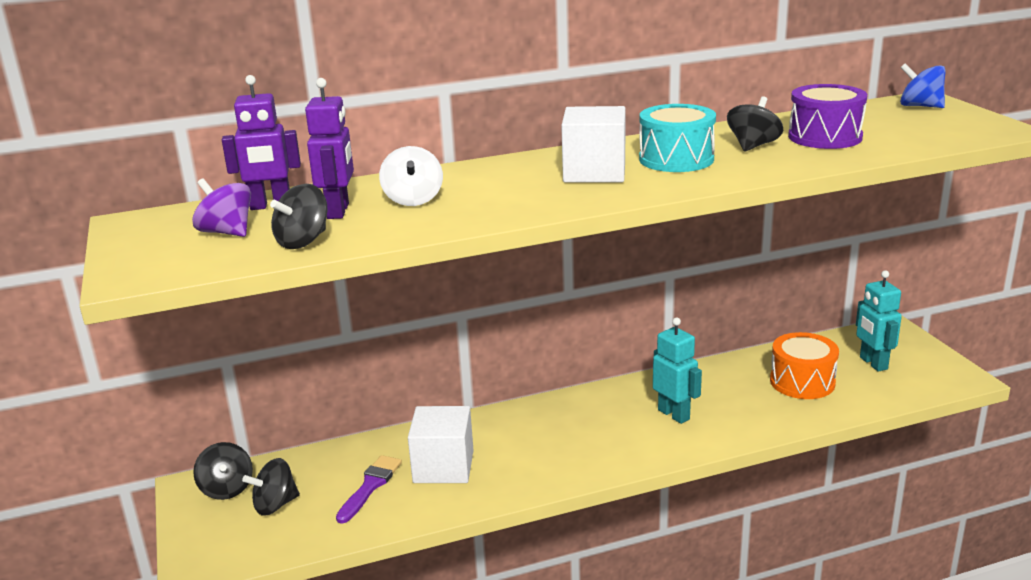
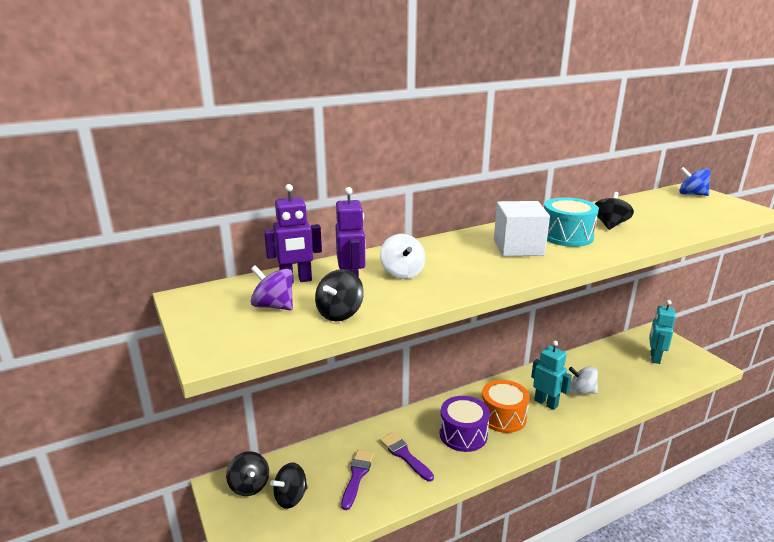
camera: 10 degrees left, 0 degrees up
white cube [408,406,473,483] -> purple brush [380,432,434,482]
orange drum [770,332,839,399] -> orange drum moved to [482,380,530,433]
purple drum [788,84,867,149] -> purple drum moved to [439,396,490,452]
turquoise robot [856,270,902,372] -> turquoise robot turned 45 degrees clockwise [649,300,676,364]
none -> white spinning top [569,366,598,395]

